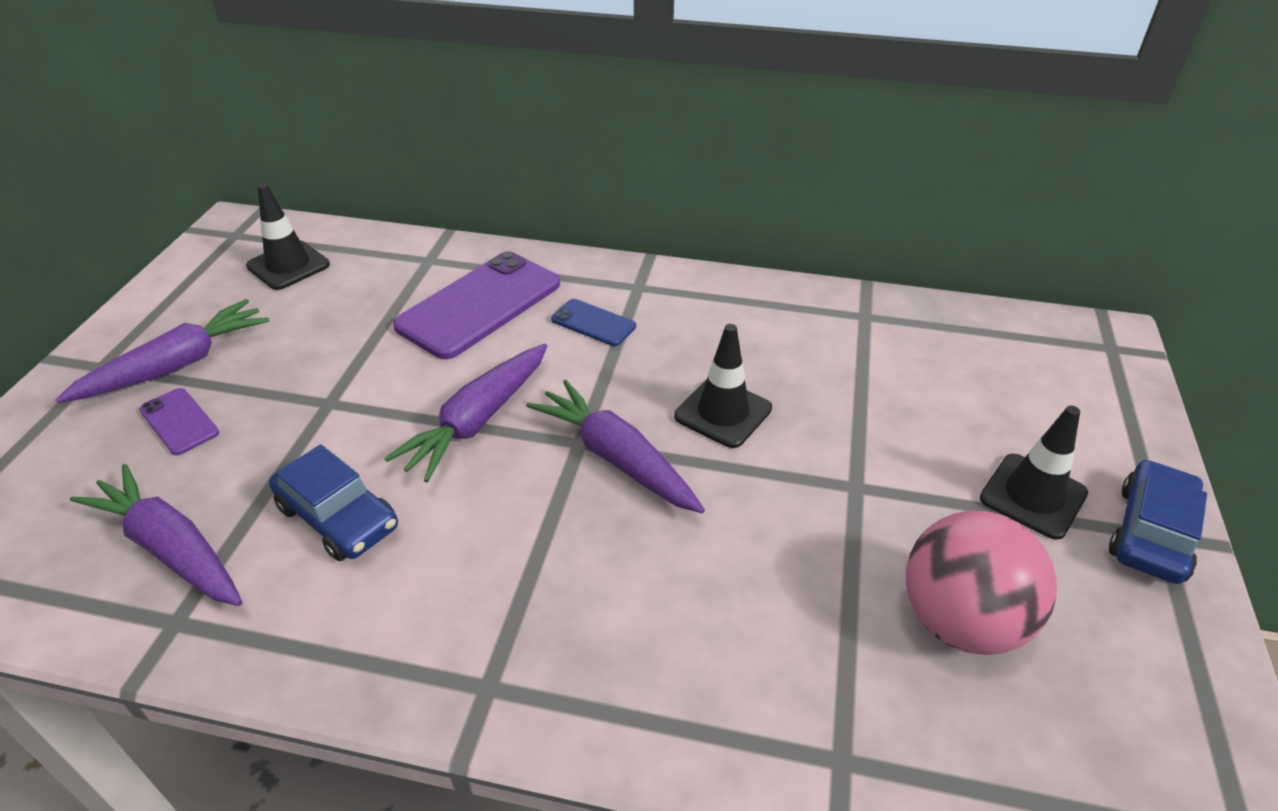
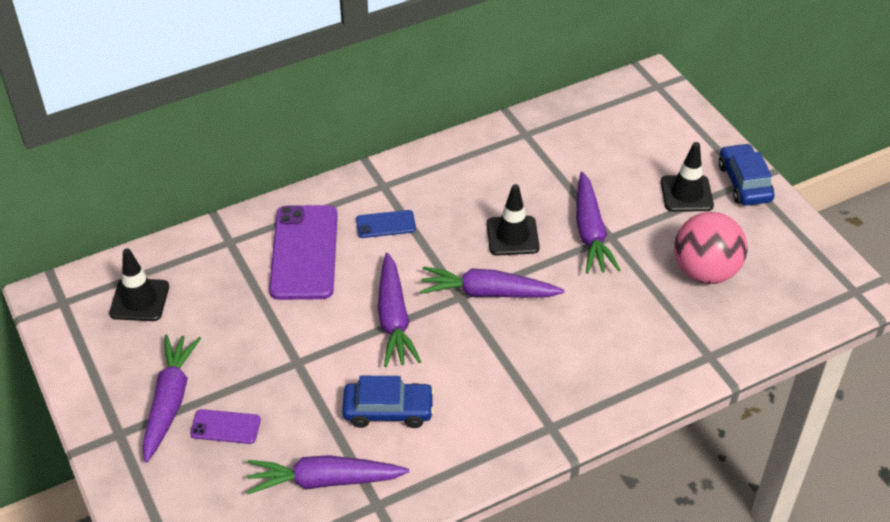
camera: 40 degrees left, 5 degrees up
none -> purple carrot [576,172,621,274]

